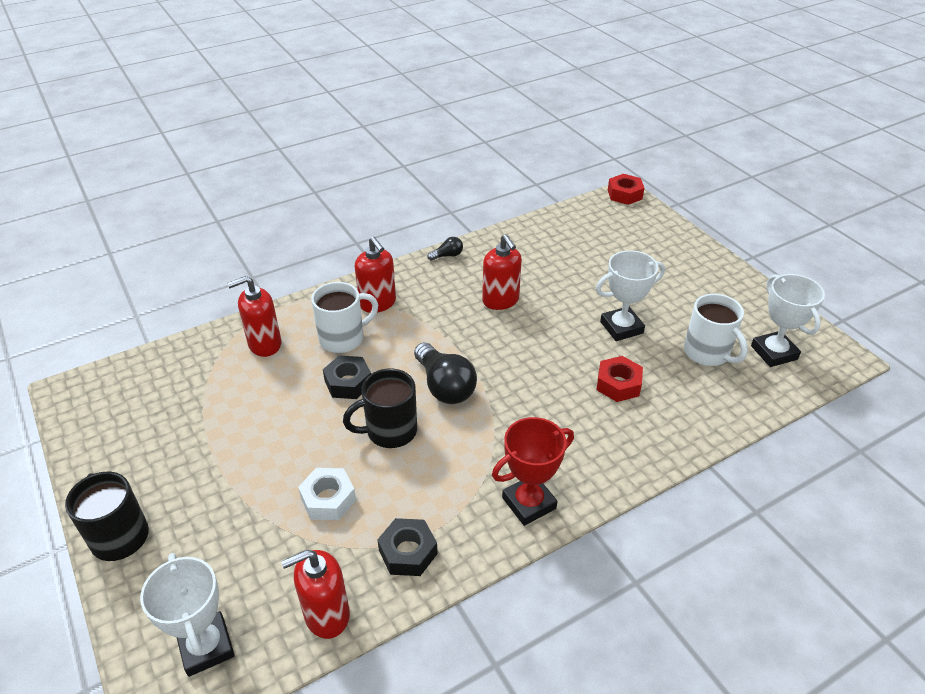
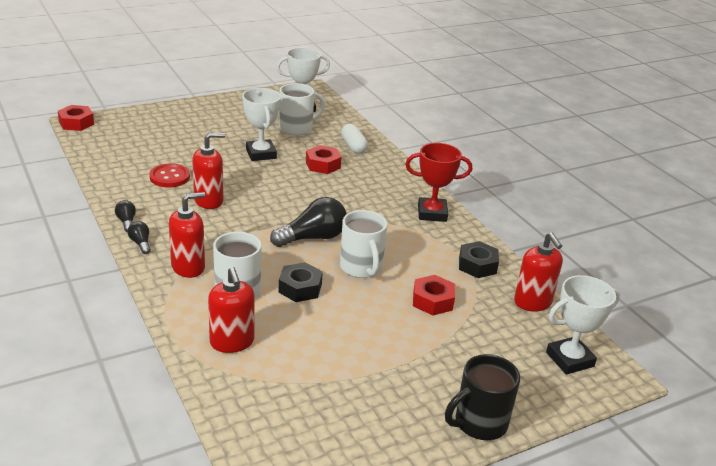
camera: 90 degrees left, 10 degrees down
white nut [298,468,356,520] -> red nut [413,275,455,316]
black mug [343,369,417,448] -> white mug [340,210,387,278]
red trophy [492,417,574,526] -> red trophy turned 60 degrees counterclockwise [405,143,472,222]
none -> black light bulb [128,221,151,254]
none -> red button [149,164,190,187]
none -> white capsule [341,124,368,154]

